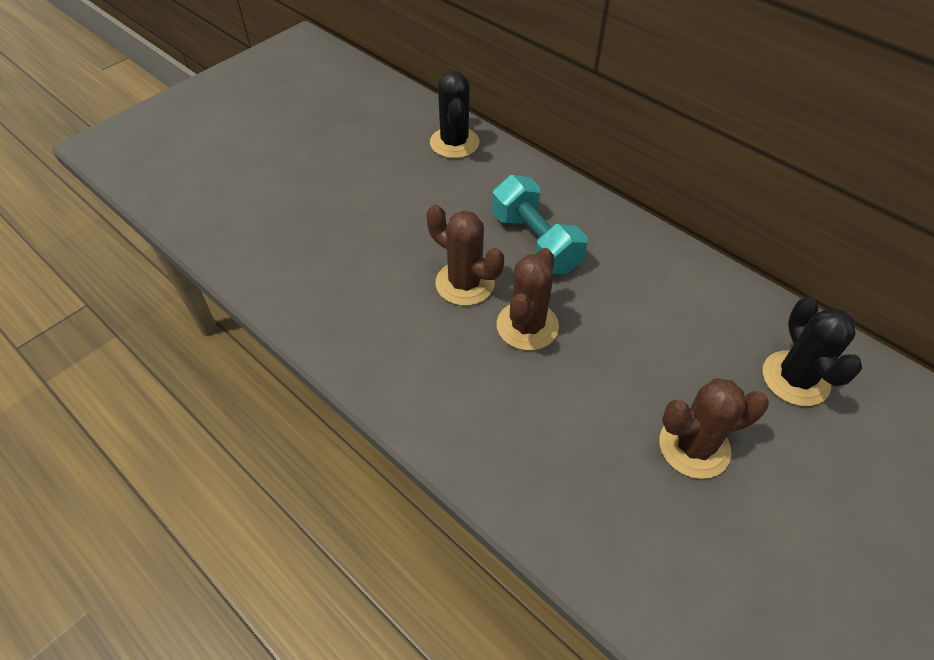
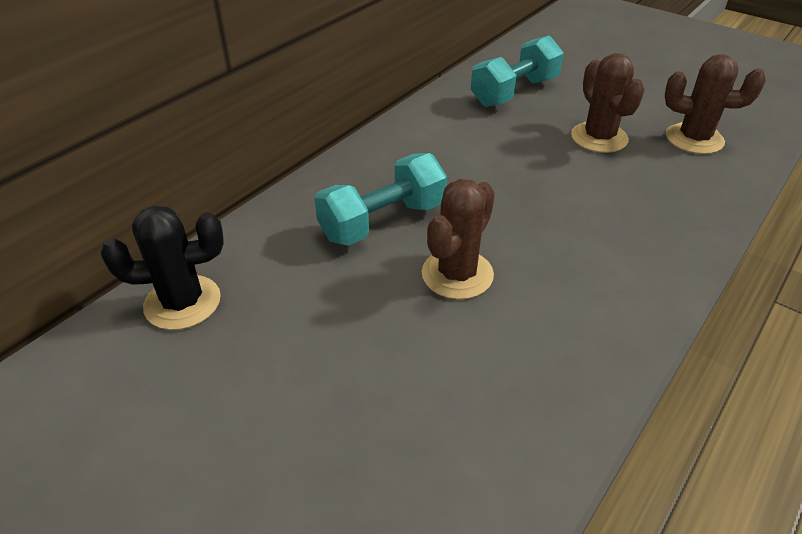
camera: 95 degrees left, 10 degrees down
brown cactus [497,248,559,351] -> brown cactus moved to [665,54,766,154]
black cactus [763,297,862,406] -> turquoise dumbbell [471,35,564,107]

